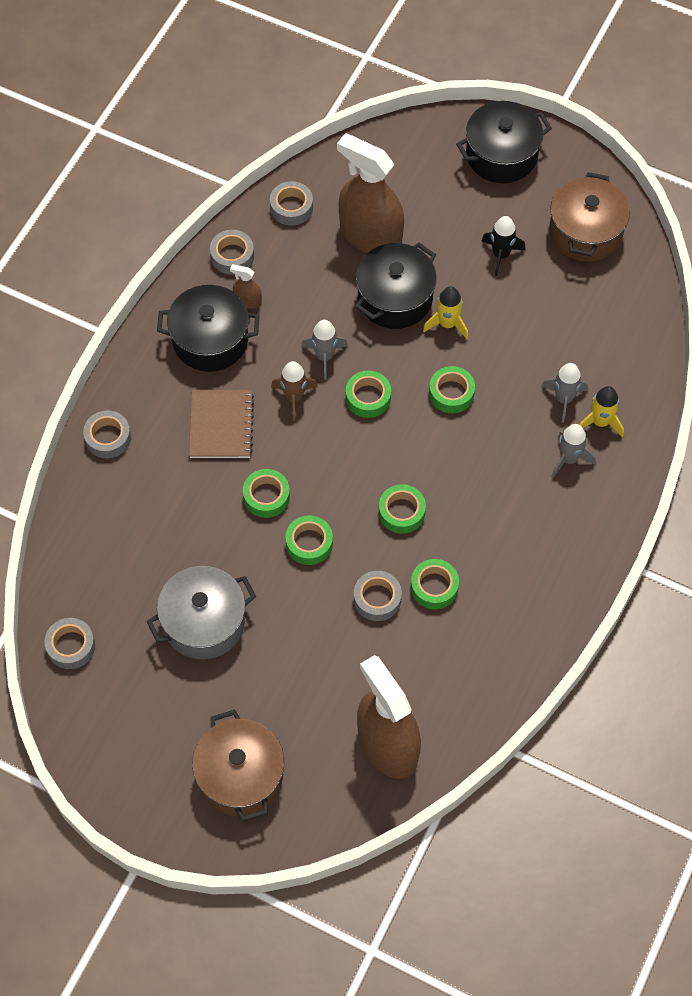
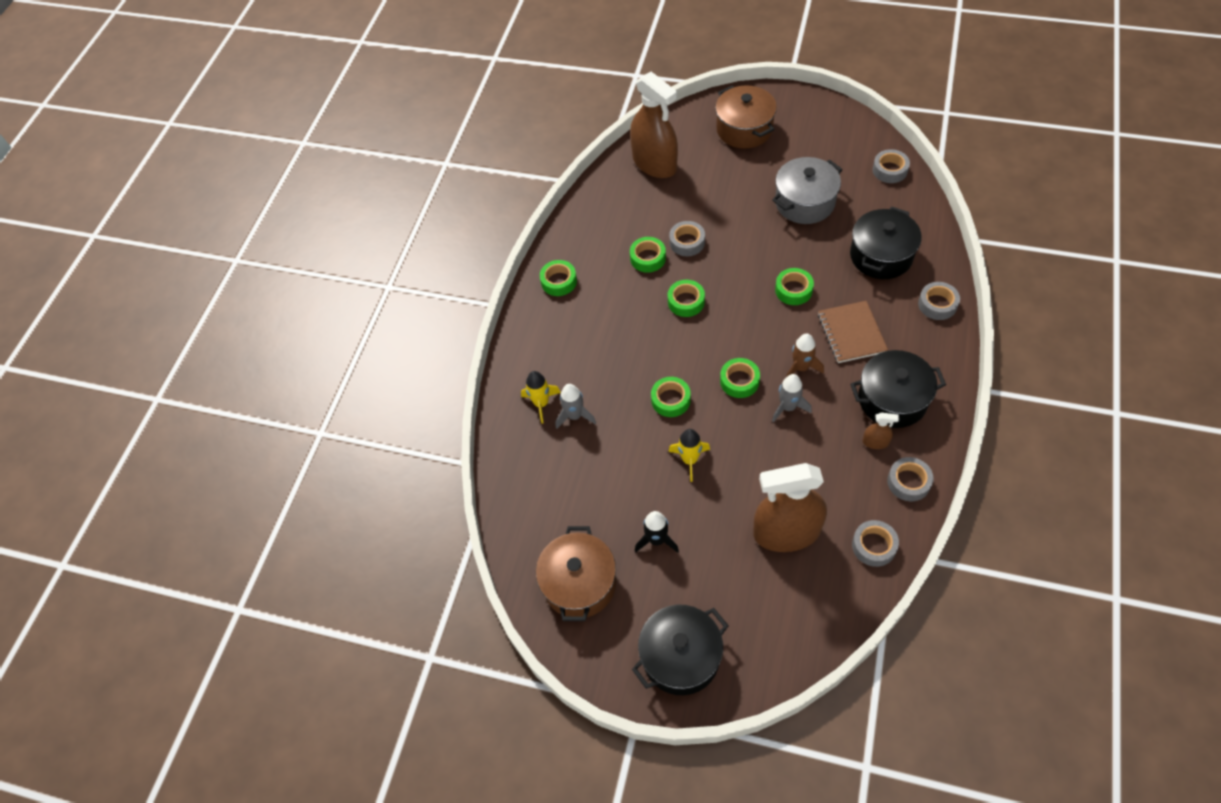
camera: 175 degrees right, 5 degrees down
green tape [285,515,333,565] -> green tape moved to [540,260,577,296]
brown spray bottle [337,133,404,253] -> brown spray bottle turned 150 degrees clockwise [753,463,827,552]
black pot [355,242,437,329] -> black pot moved to [850,207,922,279]
grey rocket [551,424,596,478] -> none

